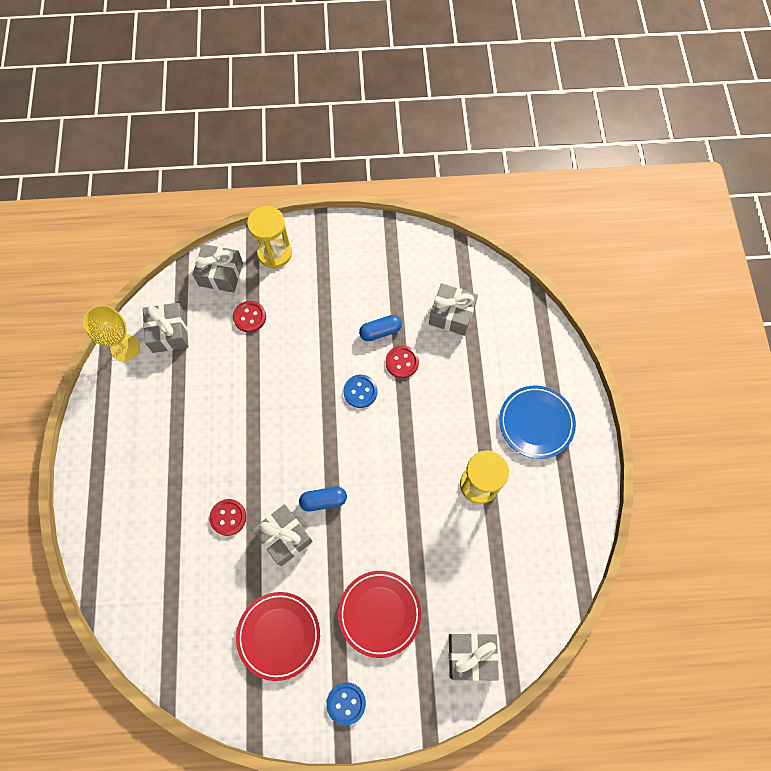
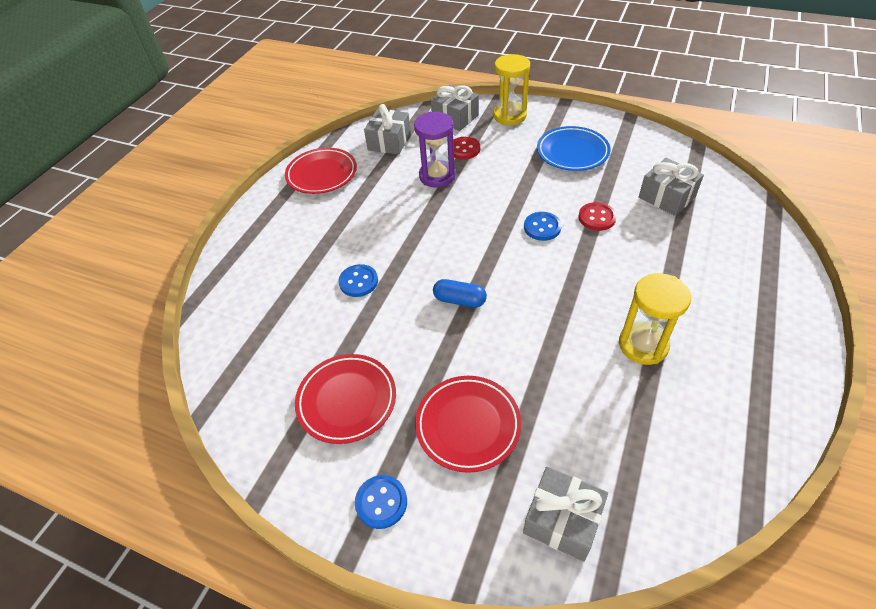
camera: 30 degrees right, 20 degrees down
yellow goblet [83,305,140,361] -> none
red button [209,499,246,536] -> blue button [338,264,378,297]
grey gift [252,504,313,566] -> none
blue capsule [359,315,402,341] -> none
blue plate [499,386,576,459] -> blue plate moved to [537,126,611,171]
none -> red plate [285,148,357,194]
none -> purple hourglass [414,112,456,188]

